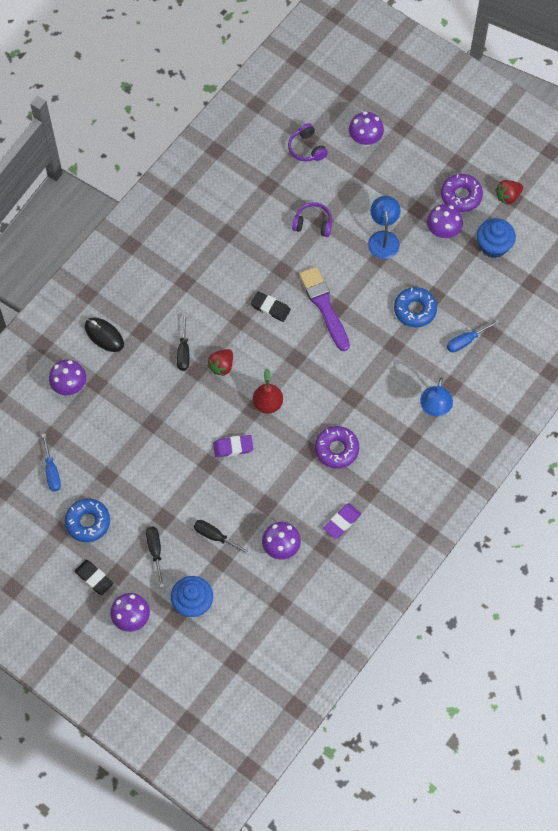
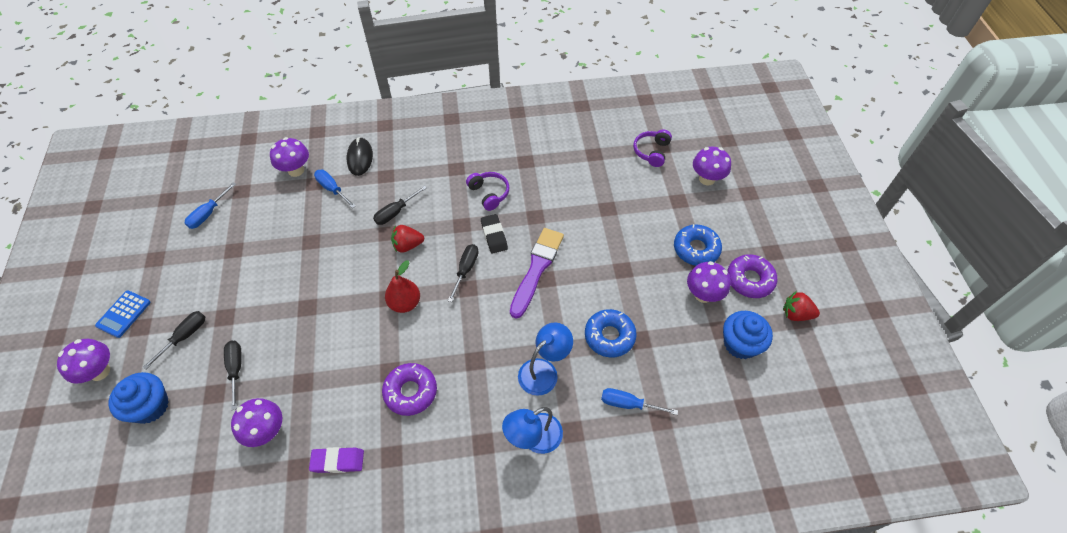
camera: 45 degrees right, 10 degrees down
blue donut [65,499,110,542] -> blue donut moved to [674,224,722,266]
black eraser [75,560,114,595] -> blue calculator [95,290,150,338]
purple eraser [213,435,253,457] -> none
purple headphones [292,202,332,237] -> purple headphones moved to [466,172,510,211]
blue lamp [368,196,401,259] -> blue lamp moved to [518,322,573,396]
none -> blue screwdriver [314,170,356,208]
none -> black screwdriver [448,244,478,302]

